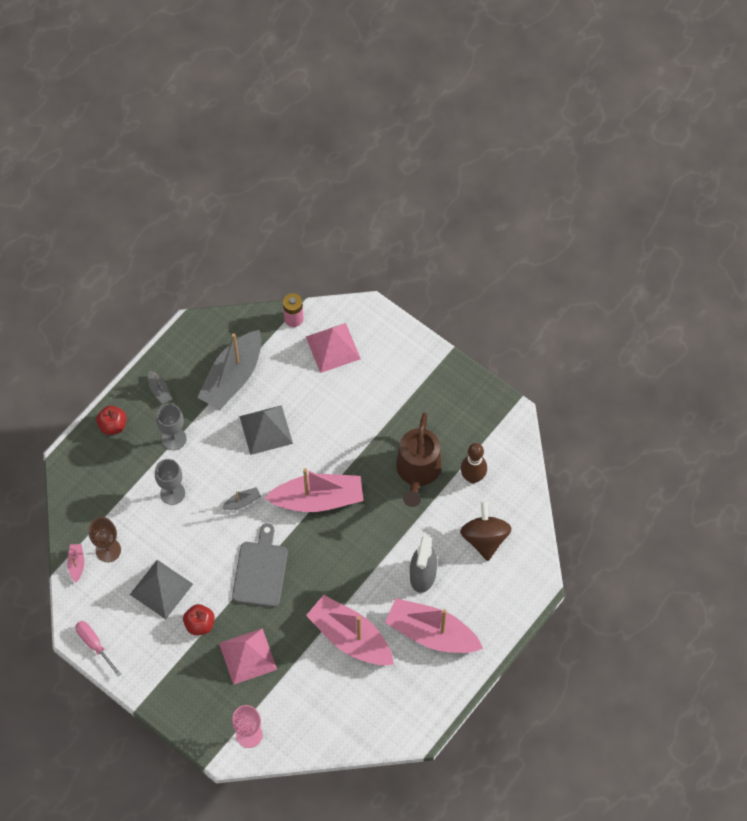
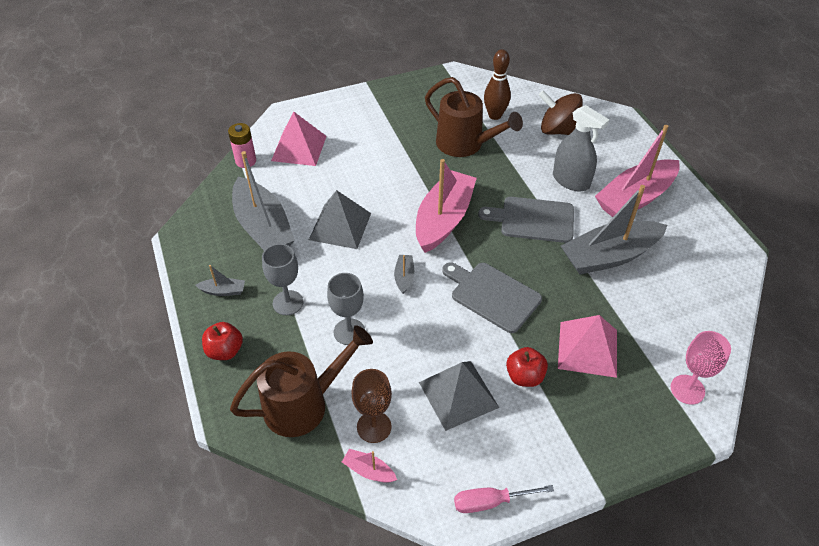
camera: 60 degrees left, 15 degrees down
pink boat [306,595,394,665] -> grey boat [561,185,667,275]
none -> brown watering can [230,325,373,437]
none -> grey cutting board [478,197,574,243]

